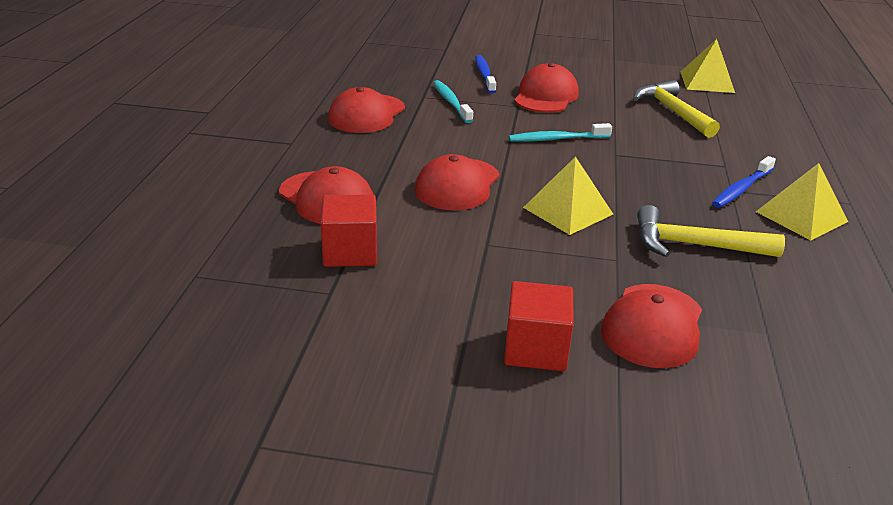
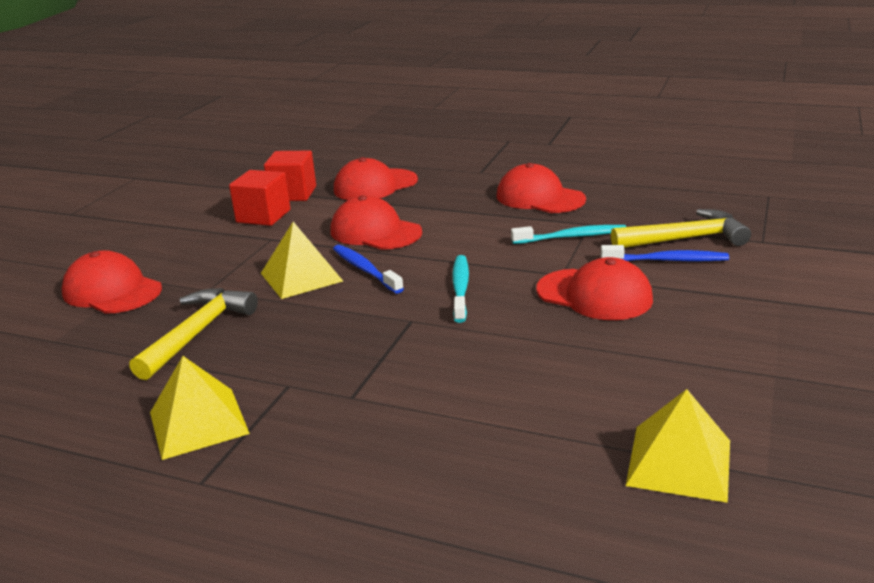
camera: 105 degrees right, 5 degrees down
red cube [504,281,574,371] -> red cube moved to [229,170,290,226]
yellow hammer [634,80,720,138] -> yellow hammer moved to [611,209,751,248]
blue toothbrush [712,156,776,208] -> blue toothbrush moved to [333,245,404,294]

